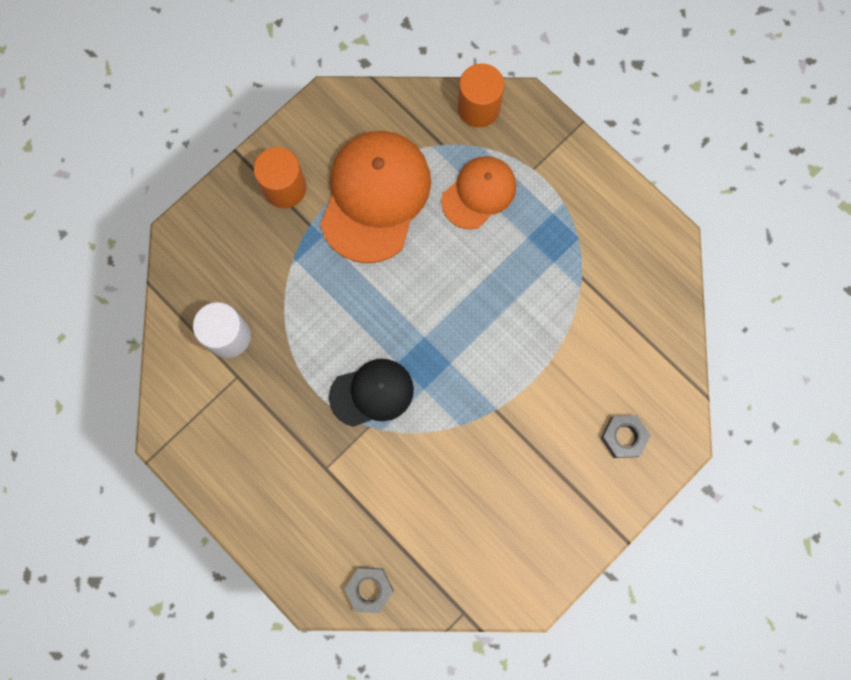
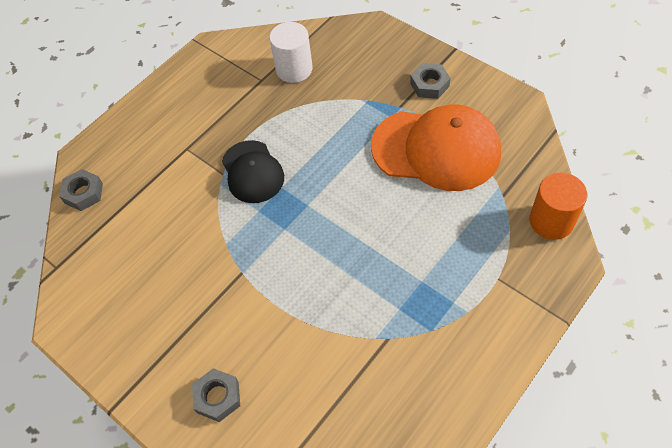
camera: 90 degrees right, 20 degrees down
orange cylinder [254,147,306,208] -> grey nut [410,63,450,99]
orange cap [441,156,516,230] -> none

